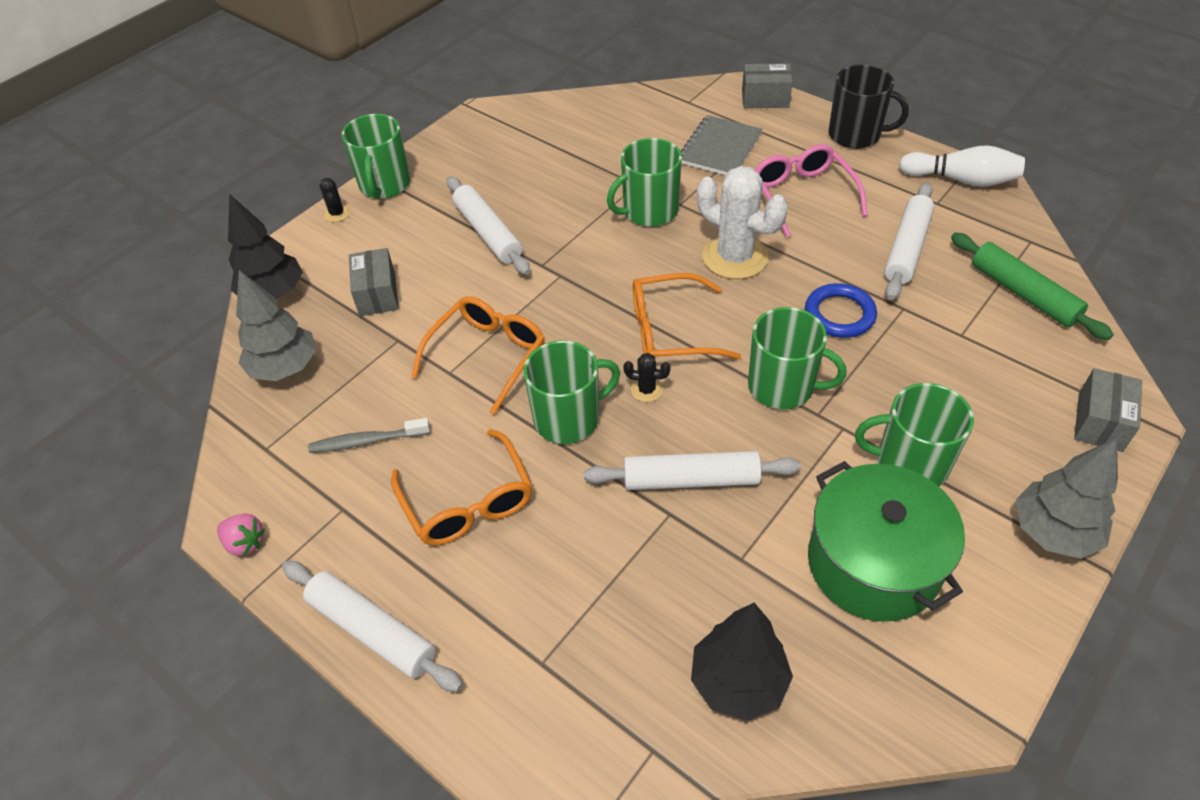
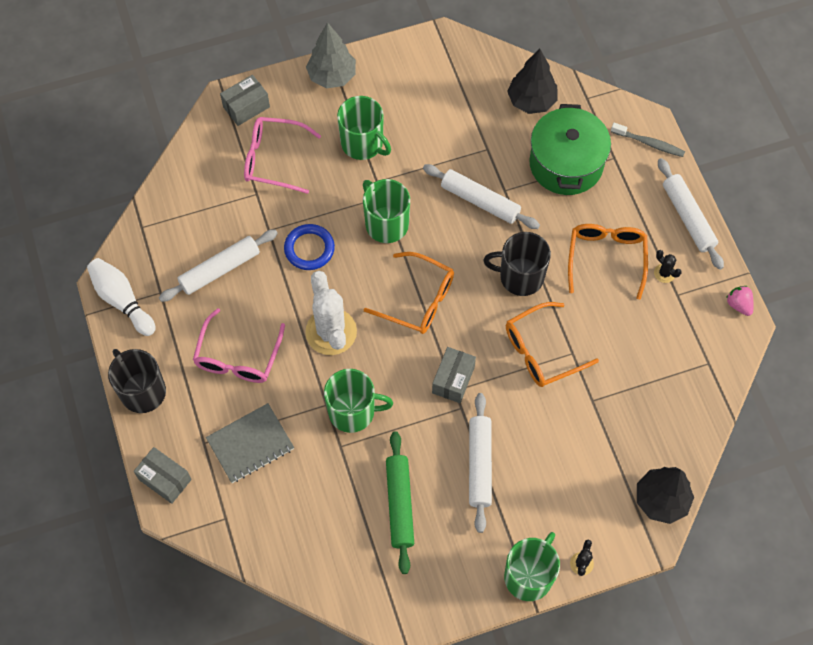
camera: 150 degrees left, 15 degrees up
grey tree [236,270,316,381] -> none
grey toothbrush [308,418,430,453] -> grey toothbrush moved to [611,123,685,157]
grey box [349,248,399,316] -> grey box moved to [432,347,476,403]
green mug [524,340,620,444] -> black mug [483,232,551,296]
black cactus [623,353,671,402] -> black cactus moved to [654,250,682,283]
green pot [808,461,965,622] -> green pot moved to [529,104,611,195]
green rolling pin [951,233,1114,340] -> green rolling pin moved to [386,431,414,574]
none -> pink glasses [244,117,321,194]

